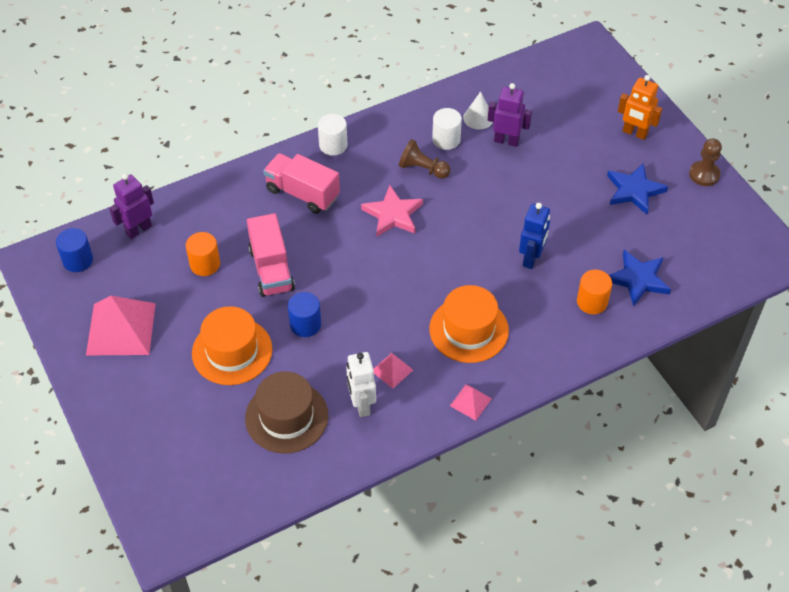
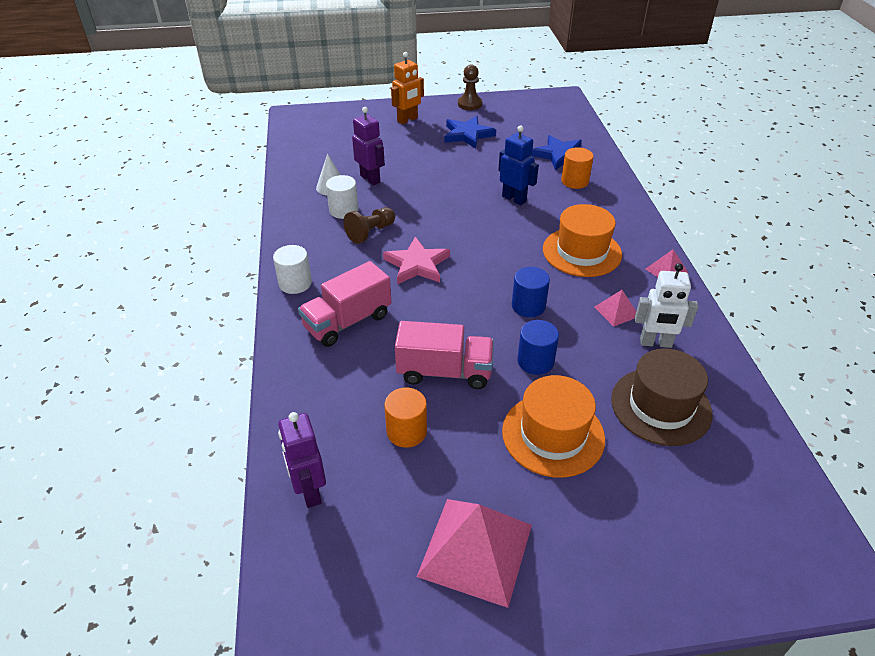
camera: 70 degrees left, 10 degrees down
blue cylinder [56,228,93,272] -> blue cylinder moved to [512,267,550,317]
purple robot [488,83,532,147] -> purple robot turned 105 degrees clockwise [352,107,385,185]

